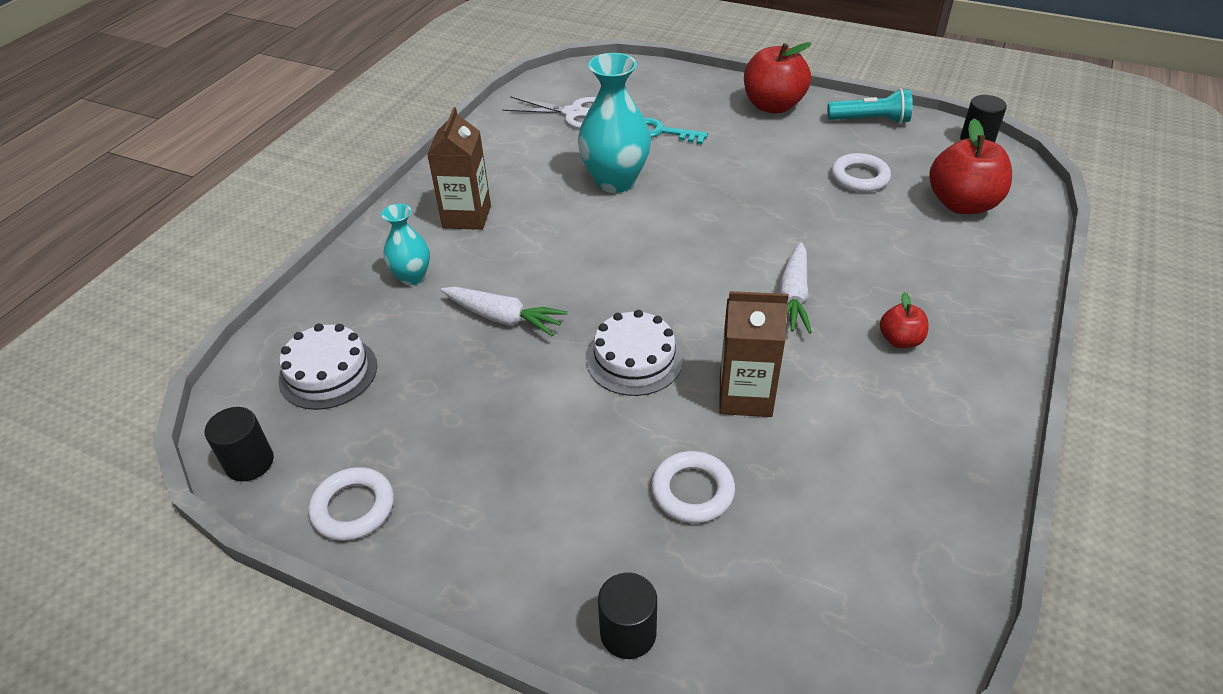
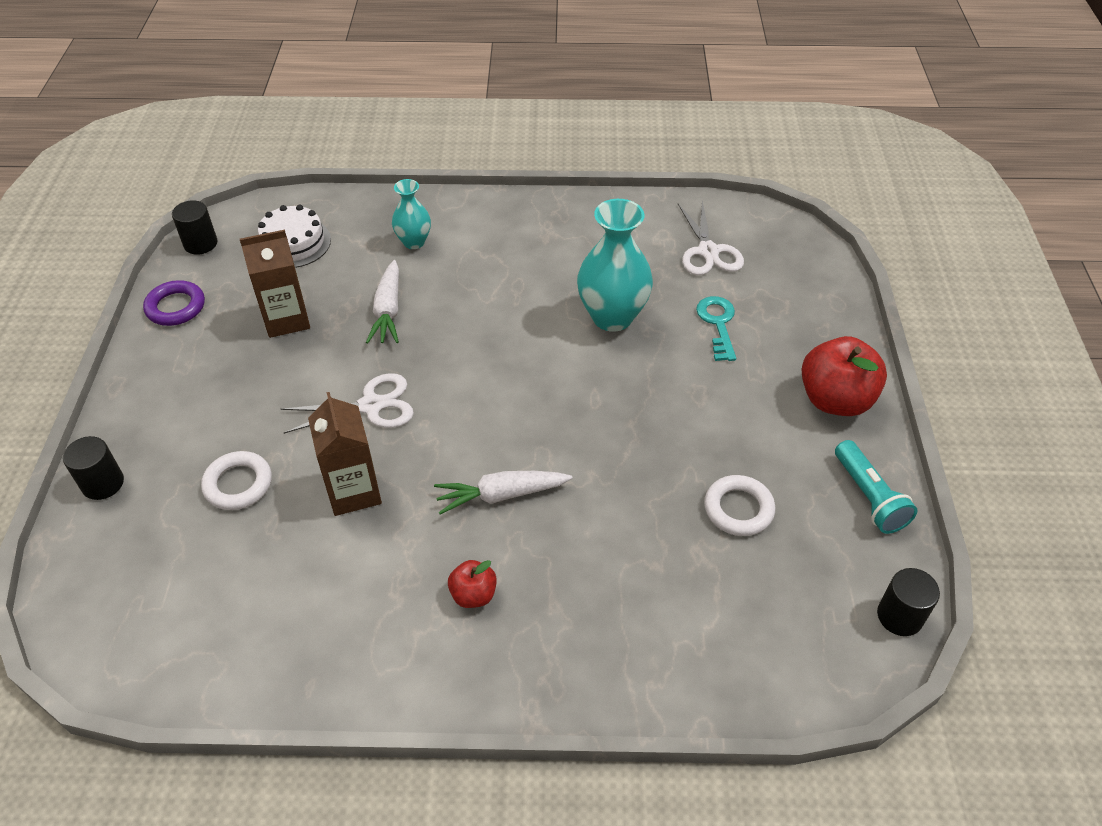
camera: 65 degrees right, 5 degrees up
white ring [308,467,394,541] -> purple ring [143,280,205,326]
brown carton [427,107,491,230] -> brown carton moved to [240,230,310,338]
white cake [586,310,683,396] -> white scissors [281,373,414,434]
red apple [929,119,1012,214] -> none

